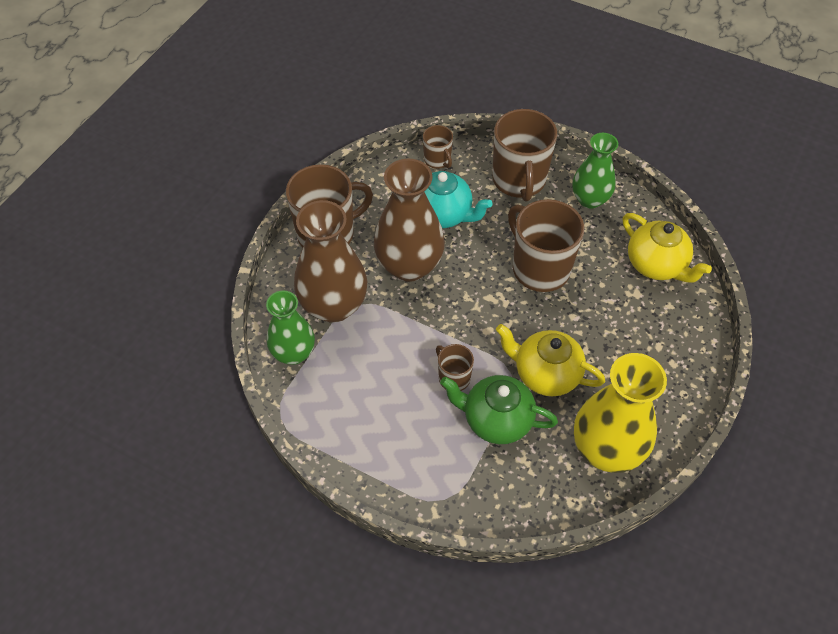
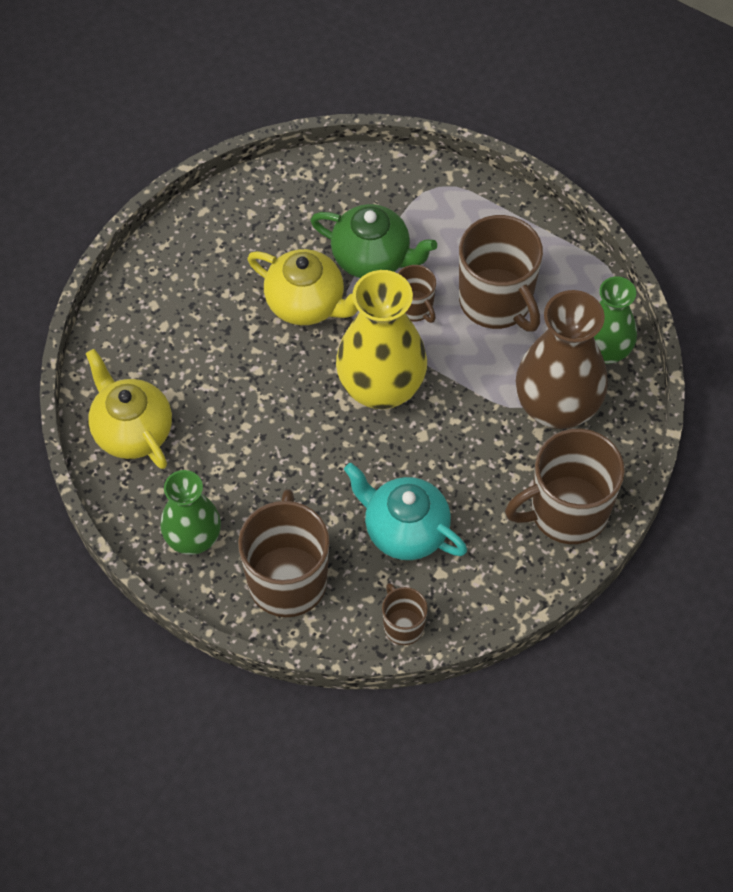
camera: 175 degrees left, 5 degrees up
brown vase [374,159,445,282] -> none
brown mug [508,199,584,292] -> brown mug moved to [459,215,543,332]
yellow vase [574,353,667,473] -> yellow vase moved to [336,270,427,409]

